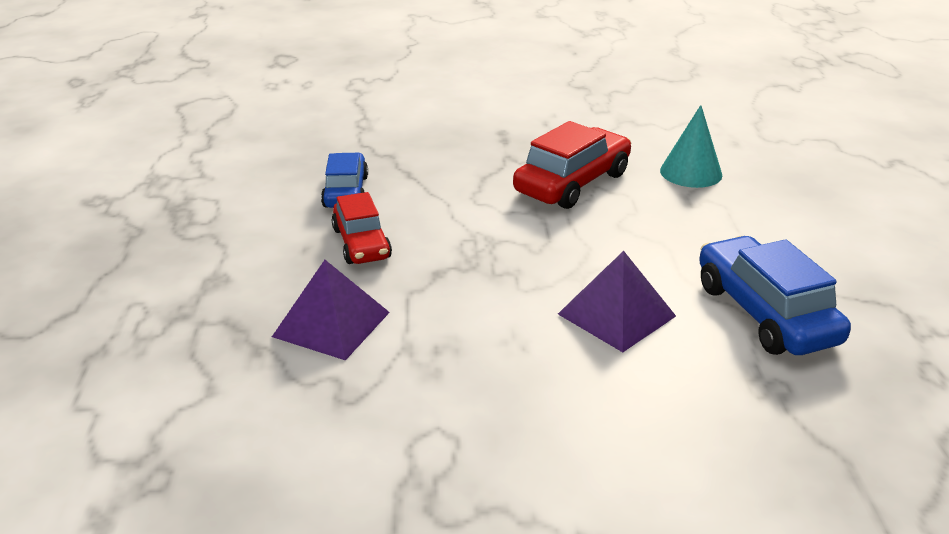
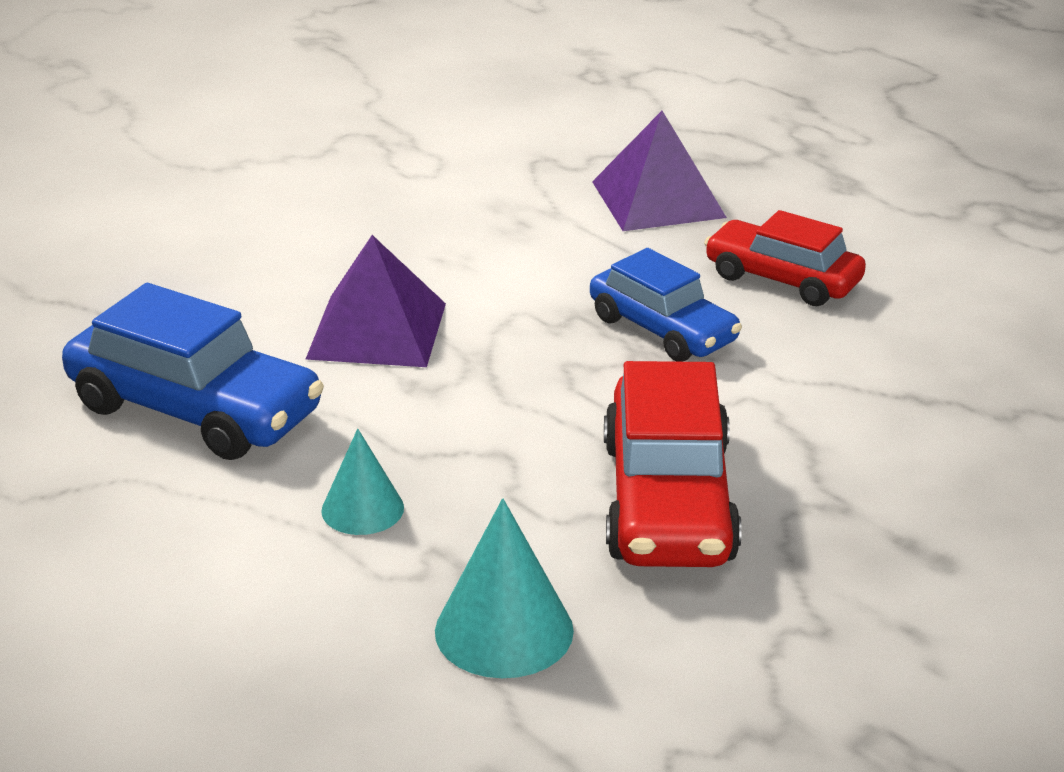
camera: 140 degrees right, 0 degrees up
blue car [321,153,368,208] -> blue car moved to [590,248,742,362]
none -> turquoise cone [321,429,404,535]

